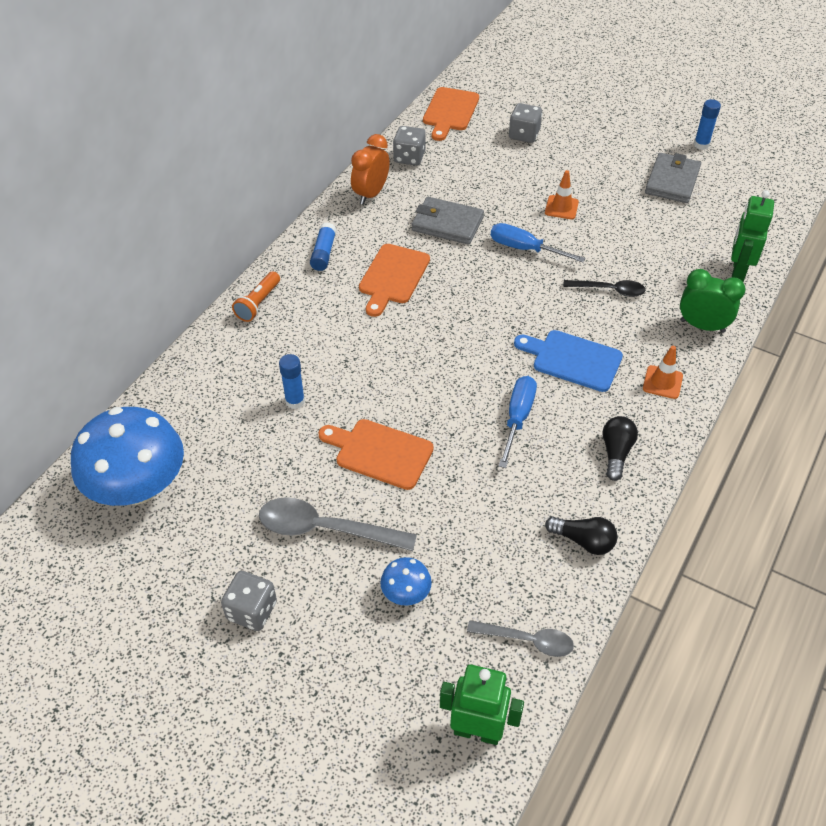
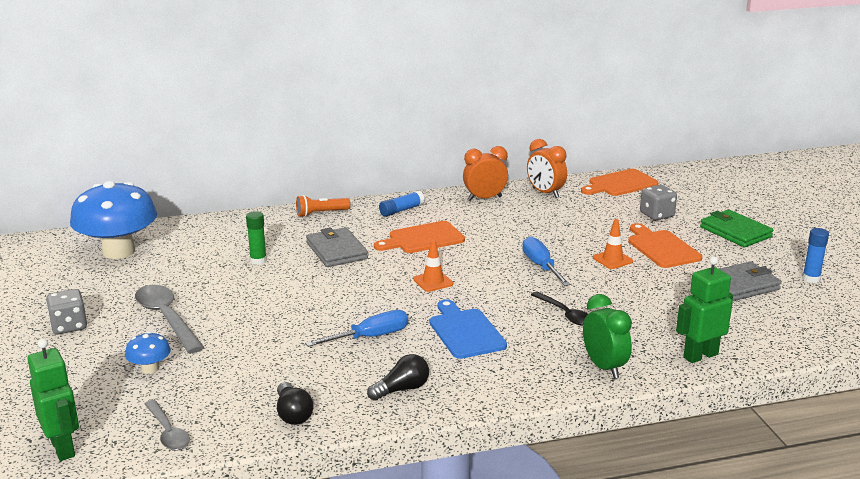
camera: 45 degrees right, 25 degrees down
blue glue stick [279,354,305,409] -> green glue stick [246,211,267,265]
orange cutting board [318,419,434,490] -> orange cutting board moved to [628,223,702,268]
grey dice [393,126,426,166] -> orange clock [527,139,567,198]
grey wallet [412,197,484,245] -> grey wallet moved to [306,227,368,267]
orange traffic cone [643,346,683,399] -> orange traffic cone moved to [413,240,453,292]
none -> green wallet [700,209,774,247]

